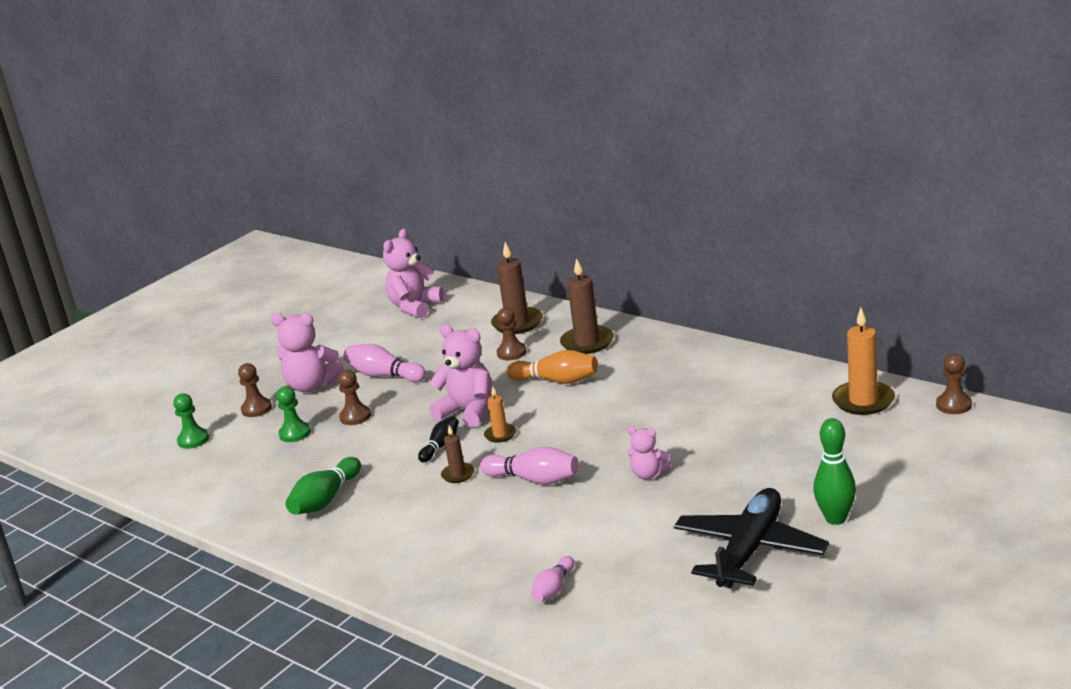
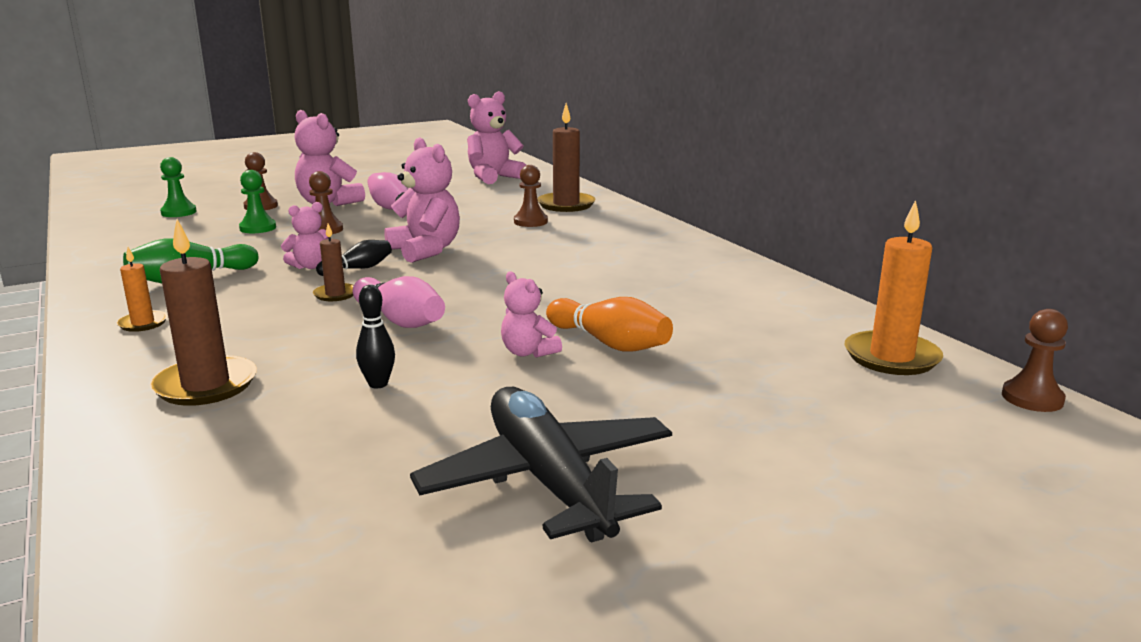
camera: 20 degrees right, 5 degrees down
orange candle [484,386,516,443] -> orange candle moved to [116,247,168,332]
orange bowling pin [507,350,598,384] -> orange bowling pin moved to [546,297,673,352]
pink bowling pin [531,556,574,602] -> none
brown candle [560,258,614,354] -> brown candle moved to [150,219,257,406]
black plane [674,488,829,588] -> black plane turned 75 degrees counterclockwise [410,387,672,542]
green bowling pin [813,418,856,525] -> none
none -> pink teddy bear [281,202,329,269]
none -> black bowling pin [356,285,395,388]

